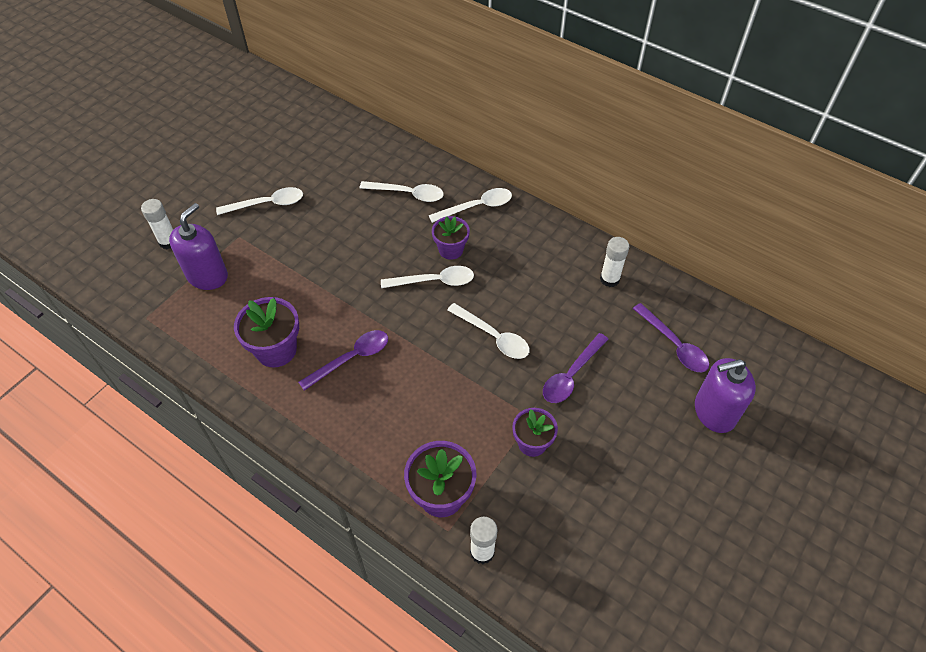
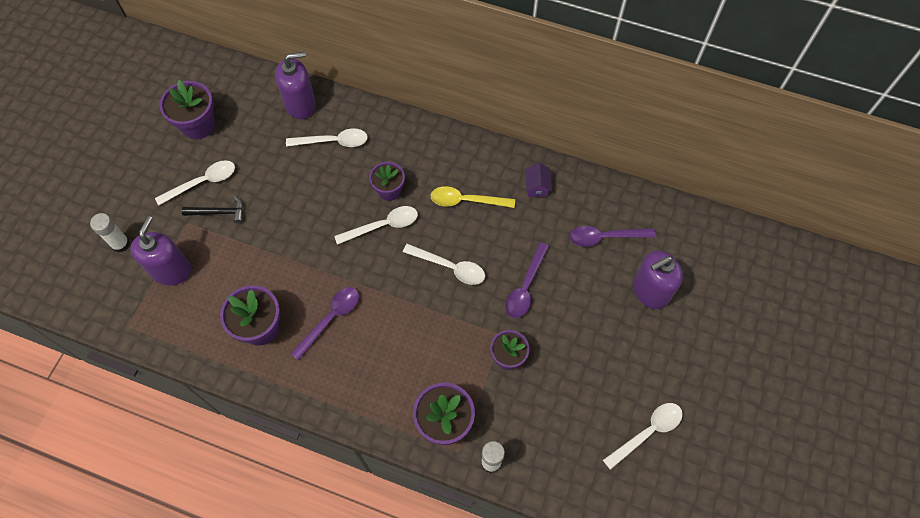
camera: 15 degrees left, 10 degrees up
white spoon [429,188,512,223] -> white spoon moved to [603,403,683,470]
white glue stick [600,237,629,287] -> purple house [525,162,552,197]
purple spoon [633,303,709,372] -> purple spoon turned 135 degrees clockwise [570,226,656,247]
none -> purple flower pot [159,80,215,139]
none -> black hammer [182,196,243,223]
none -> purple soap dispenser [275,52,316,119]
none -> yellow spoon [430,186,515,208]

